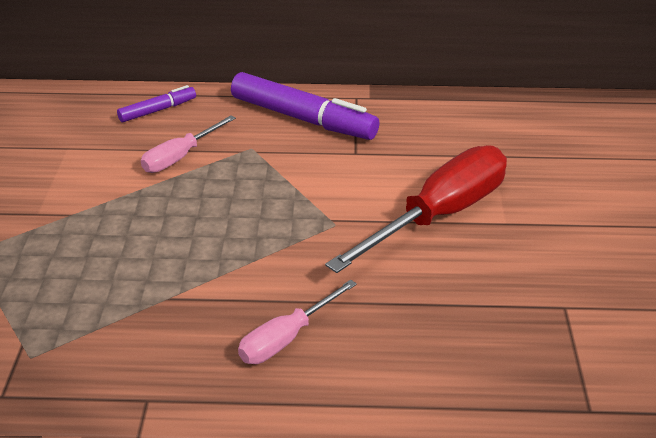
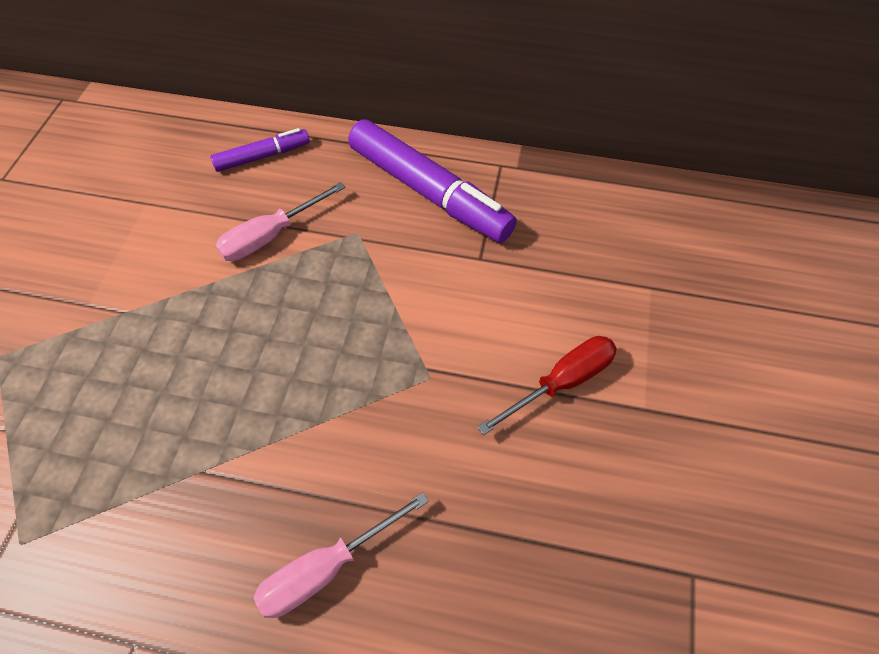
camera: 10 degrees right, 20 degrees up
red screwdriver [325,145,507,273] -> red screwdriver [477,336,617,435], size x0.53

